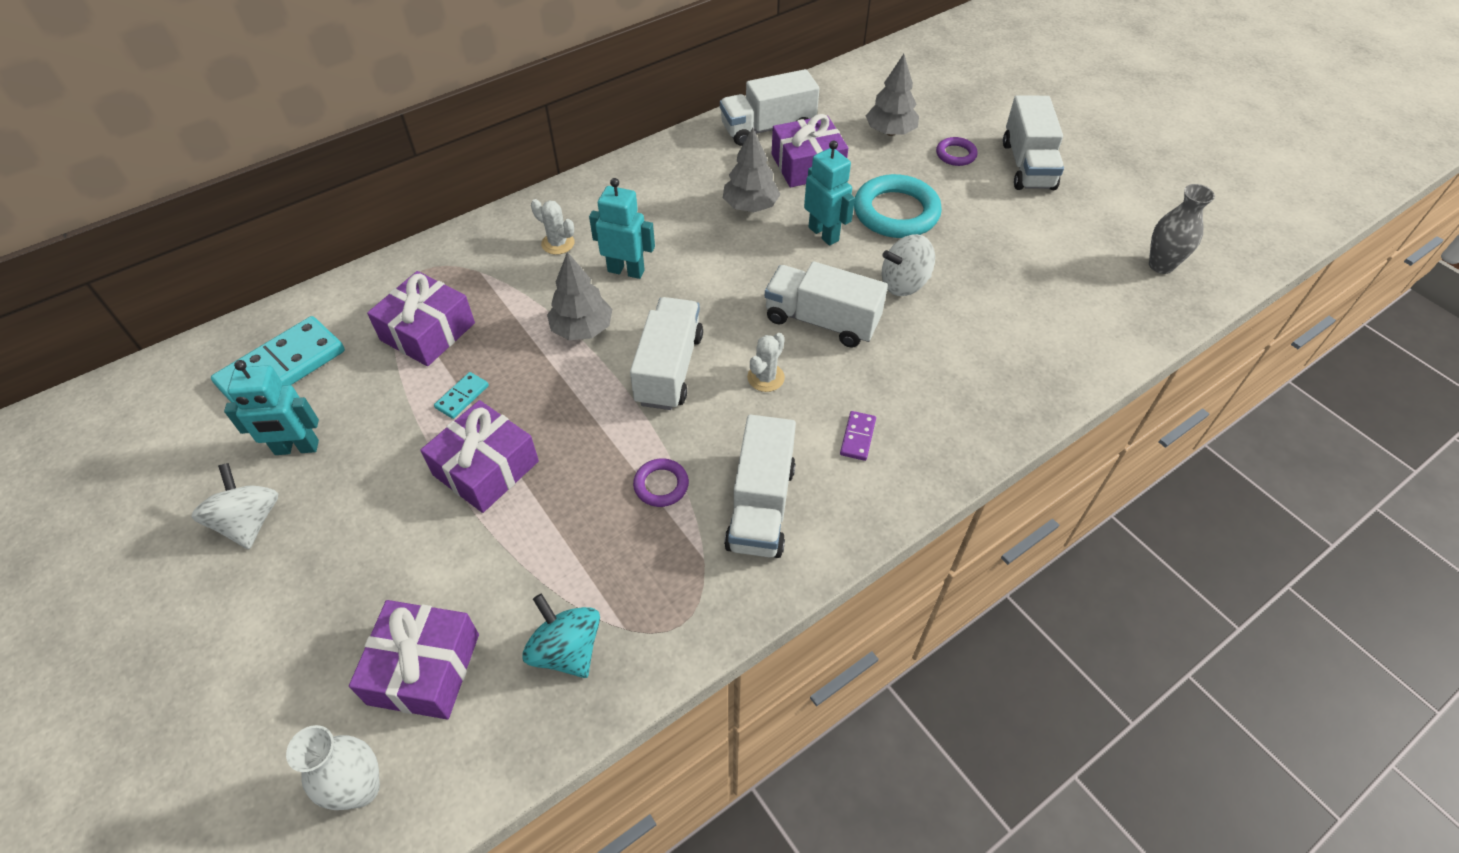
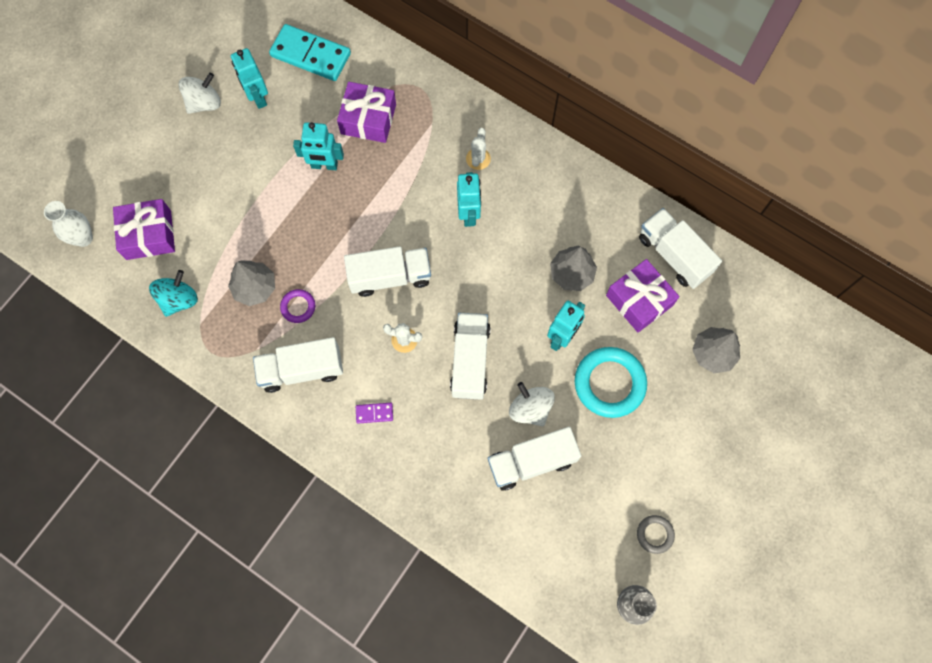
camera: 70 degrees right, 20 degrees up
purple gift [420,400,539,513] -> none
turquoise domino [434,372,489,419] -> turquoise robot [293,122,344,170]
grey tree [547,252,612,340] -> grey tree moved to [228,260,275,306]
purple ring [936,137,978,166] -> none
white truck [1003,95,1064,190] -> white truck moved to [488,427,581,491]
none -> grey ring [637,515,675,554]

